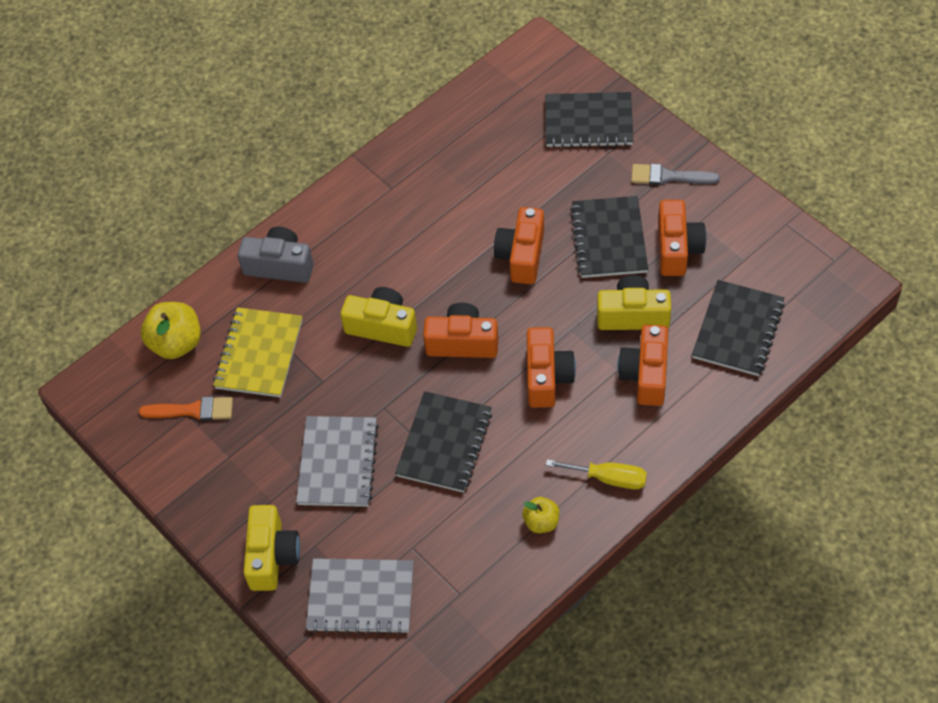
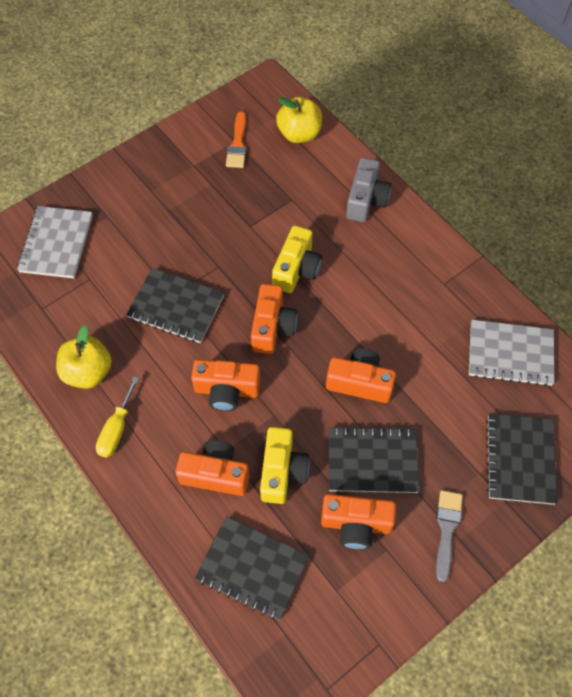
camera: 90 degrees right, 5 degrees up
yellow notebook [213,307,302,397] -> none
yellow camera [243,505,300,591] -> none
grey notebook [296,416,379,507] -> grey notebook moved to [469,320,554,387]
yellow apple [522,497,560,533] -> yellow apple [56,325,112,389], size x1.71

